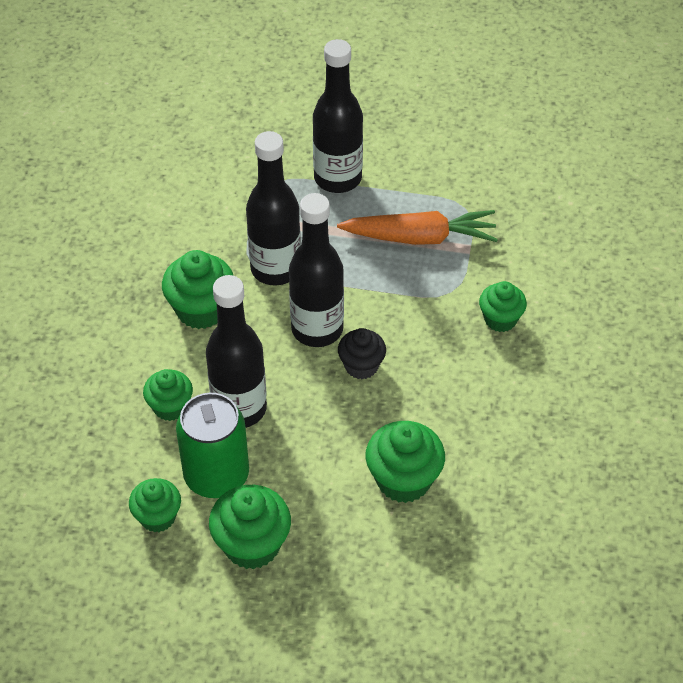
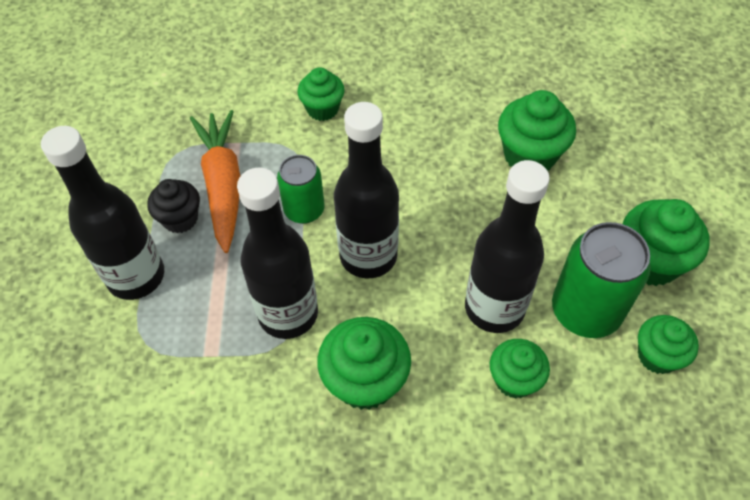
camera: 100 degrees left, 5 degrees up
black cupcake [338,328,386,379] -> black cupcake moved to [147,179,200,233]
none -> green can [277,155,325,224]

